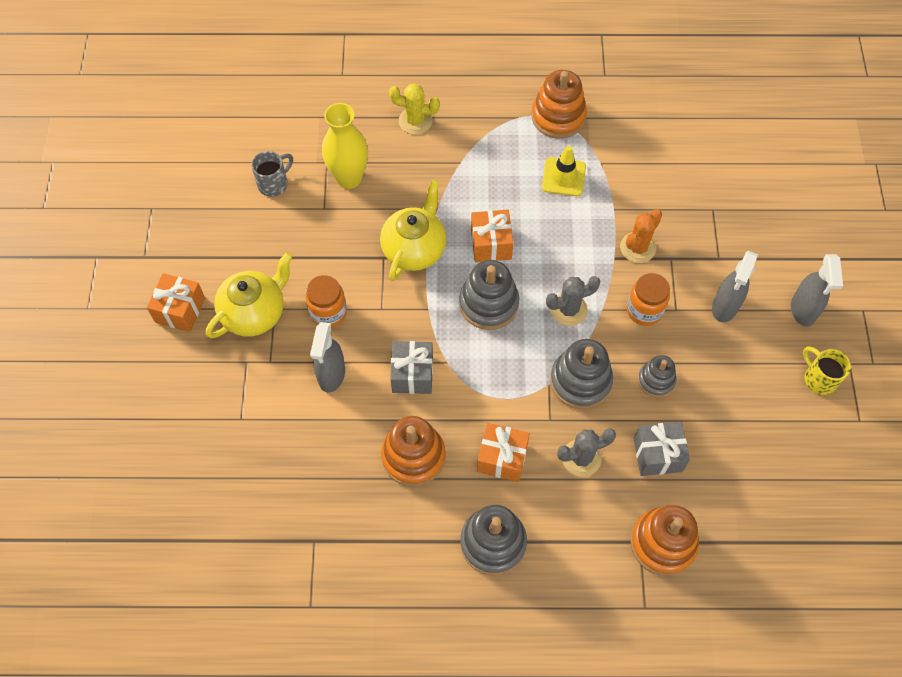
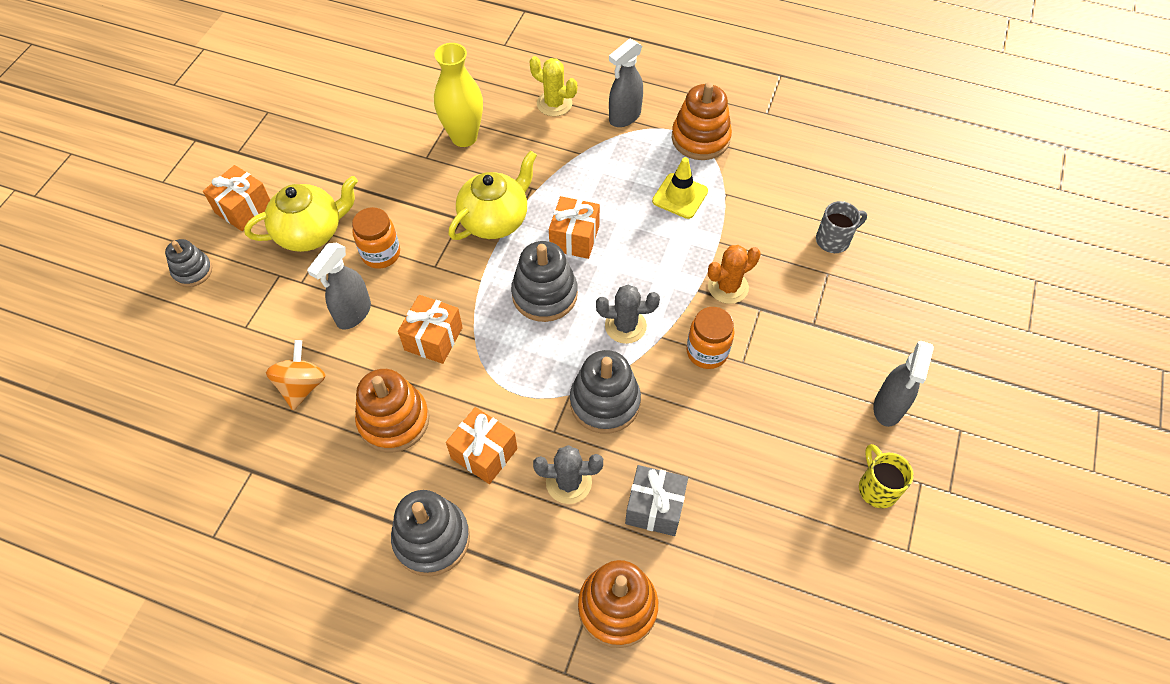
camera: 20 degrees right, 5 degrees down
grey mug [251,151,293,197] -> grey mug moved to [816,201,867,253]
grey gift [390,341,433,394] -> orange gift [398,295,463,364]
grey stacking toy [638,355,676,397] -> grey stacking toy moved to [165,239,212,287]
grey spray bottle [712,251,758,322] -> grey spray bottle moved to [609,39,643,127]
none -> orange spinning top [266,340,325,410]

